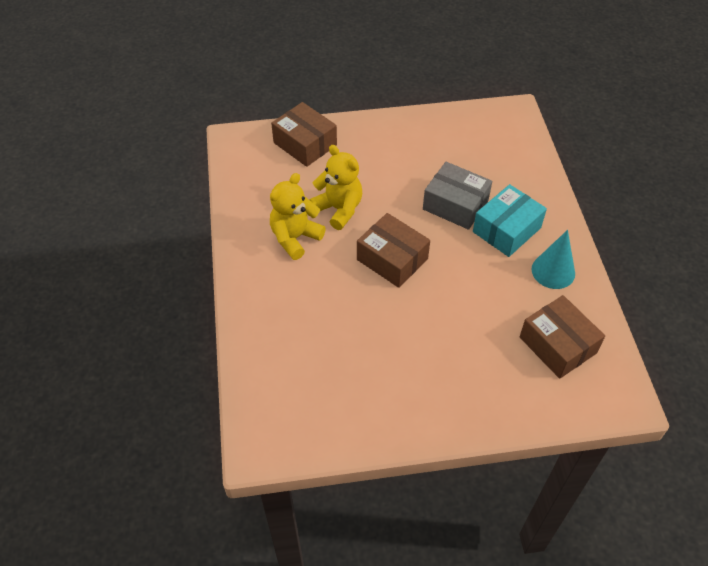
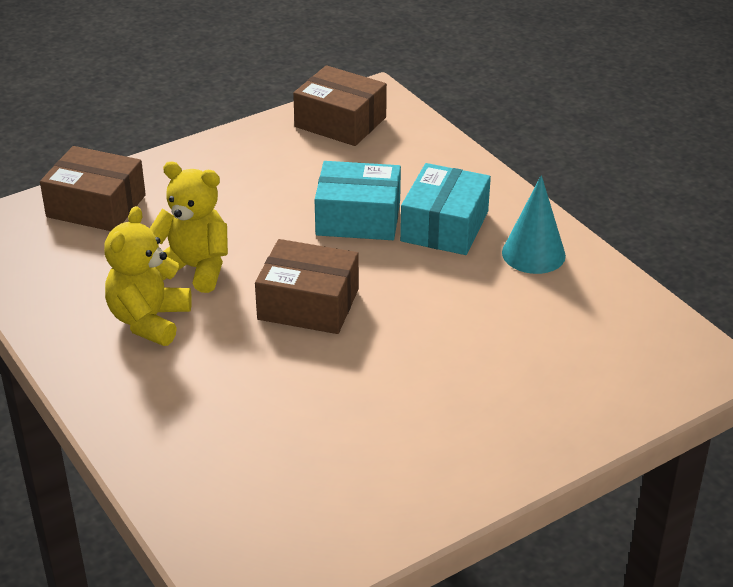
camera: 25 degrees left, 15 degrees down
grey box [423,162,492,230] -> turquoise box [315,161,401,240]
brown box [520,295,605,379] -> brown box moved to [293,65,387,146]

